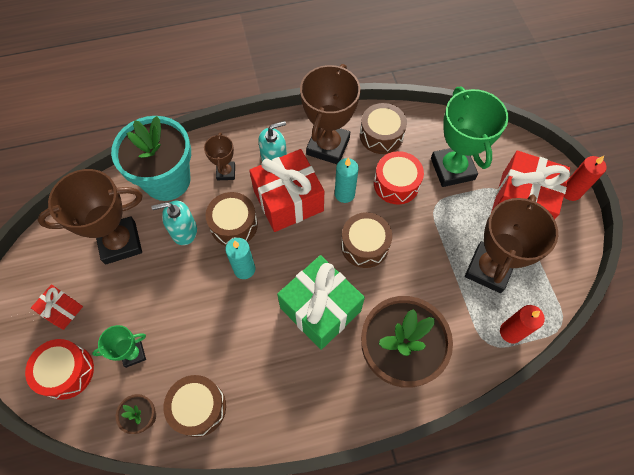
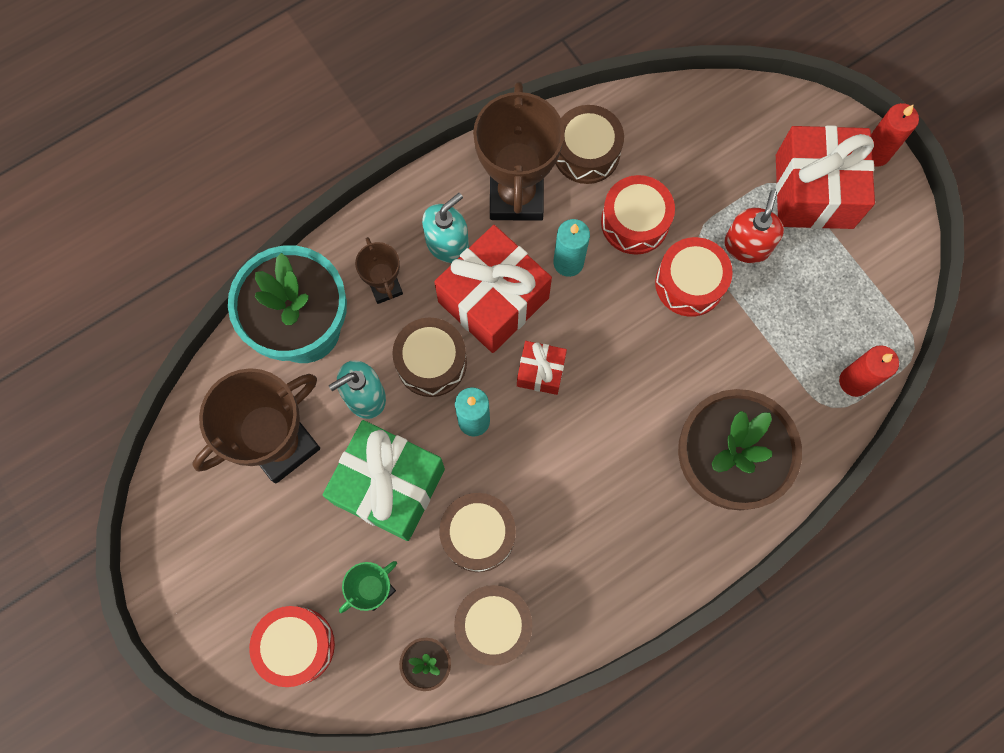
camera: 20 degrees left, 10 degrees up
red gift [31,285,83,330] -> red gift moved to [517,341,567,395]
green gift [277,255,365,350] -> green gift moved to [323,420,445,541]
brown drum [341,212,392,268] -> brown drum moved to [439,493,516,572]
green trophy [431,87,508,187] -> none
brown trophy [465,194,558,293] -> none
none -> red drum [655,237,733,317]
none -> red soap dispenser [724,190,784,263]

